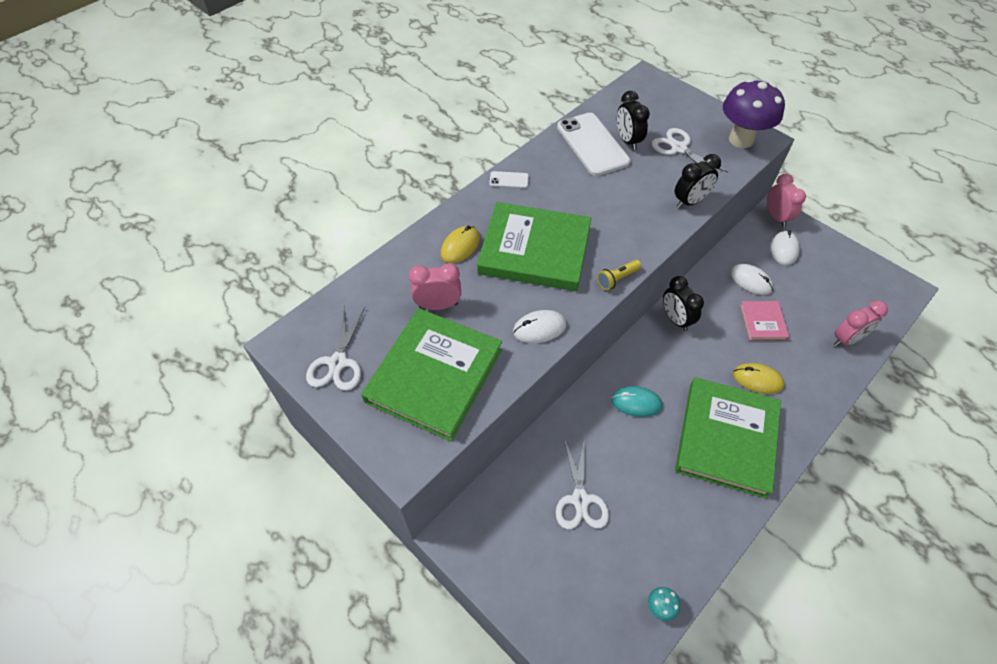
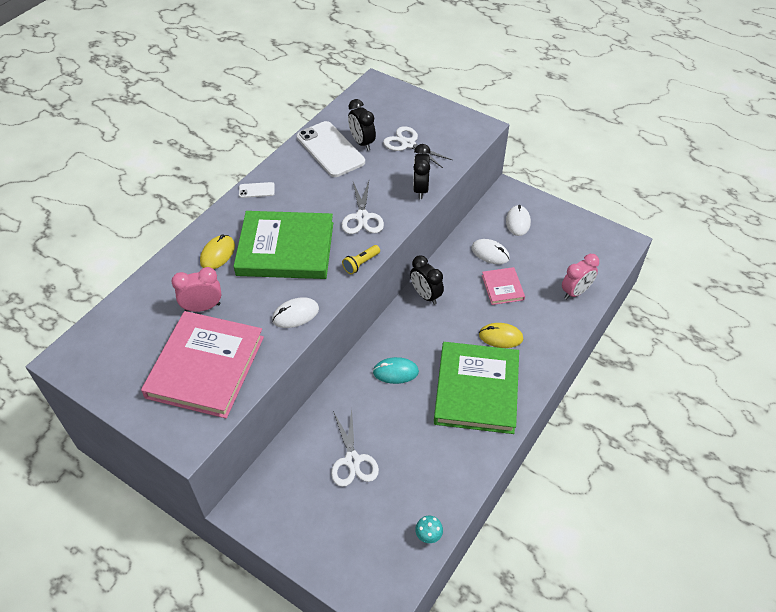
camera: 10 degrees left, 5 degrees down
white scissors [306,305,365,391] -> white scissors moved to [342,181,384,234]
green book [361,308,502,441] -> pink book [141,311,264,418]
black clock [675,154,721,208] -> black clock turned 135 degrees clockwise [413,144,431,199]
purple mushroom [723,79,785,148] -> none
pink clock [767,174,806,227] -> none

